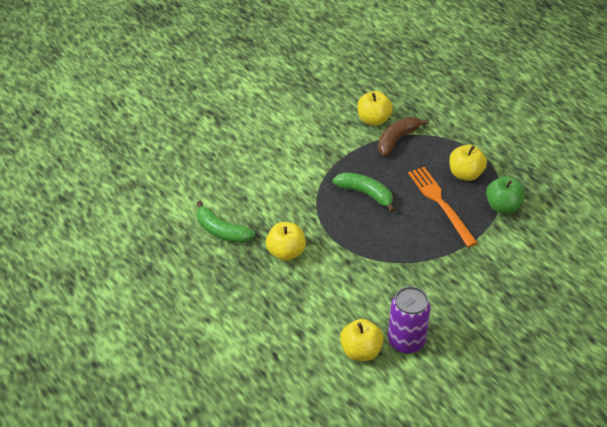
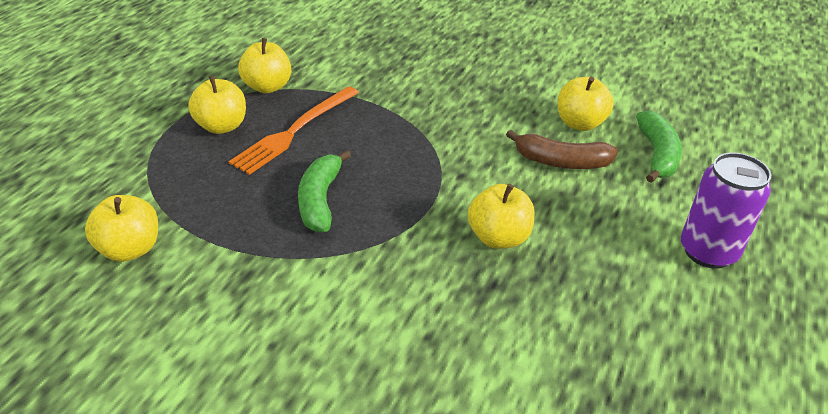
camera: 120 degrees left, 5 degrees down
green banana [197,200,255,243] -> green banana moved to [636,110,682,183]
brown banana [378,117,429,156] -> brown banana moved to [506,130,618,169]
purple can [388,286,431,354] -> purple can moved to [681,153,771,269]
green apple [486,176,525,213] -> yellow apple [238,38,291,93]

